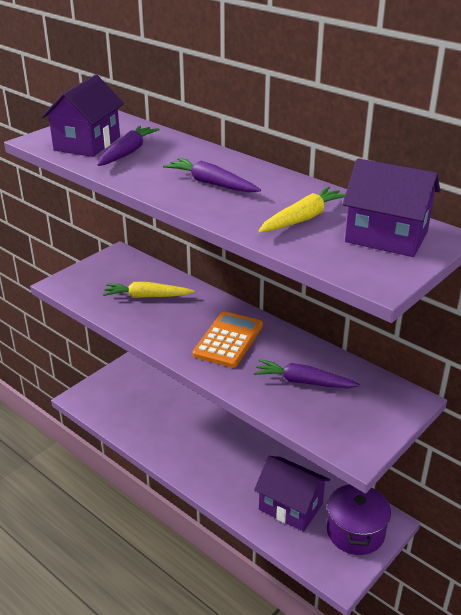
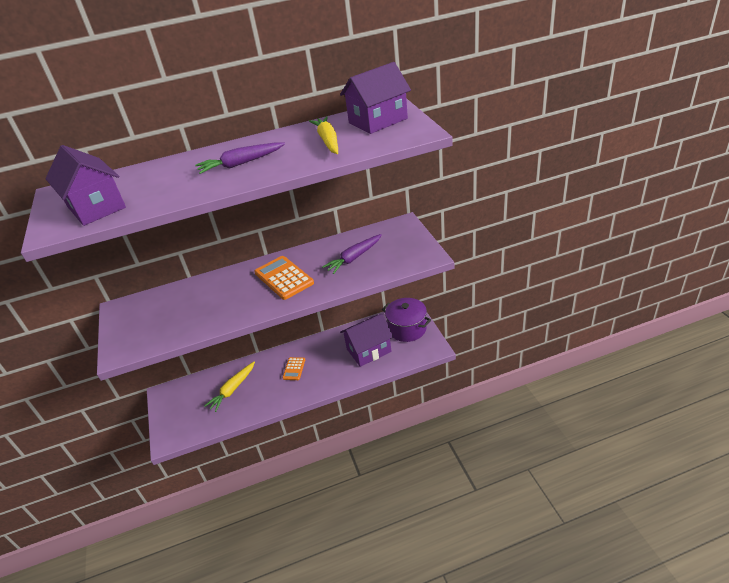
camera: 55 degrees left, 5 degrees up
purple carrot [98,125,160,166] -> none
yellow carrot [103,282,195,298] -> yellow carrot moved to [205,361,255,412]
none -> orange calculator [282,357,305,380]

